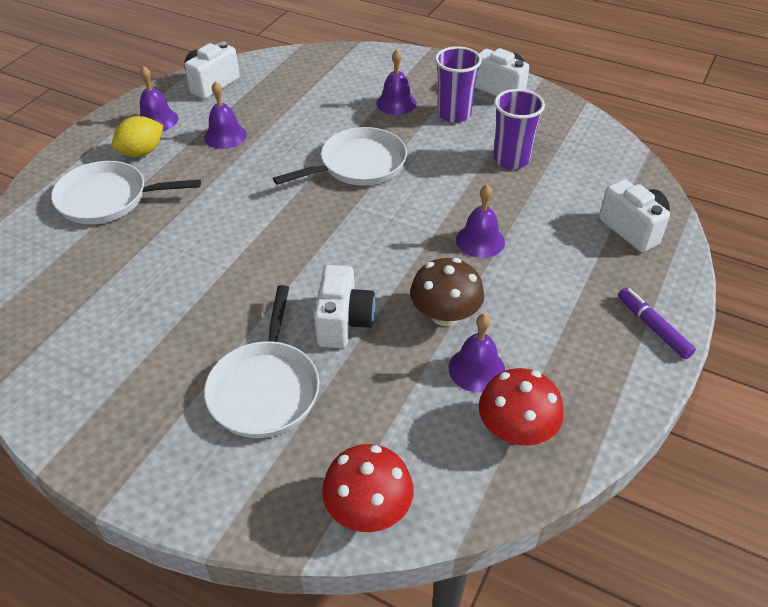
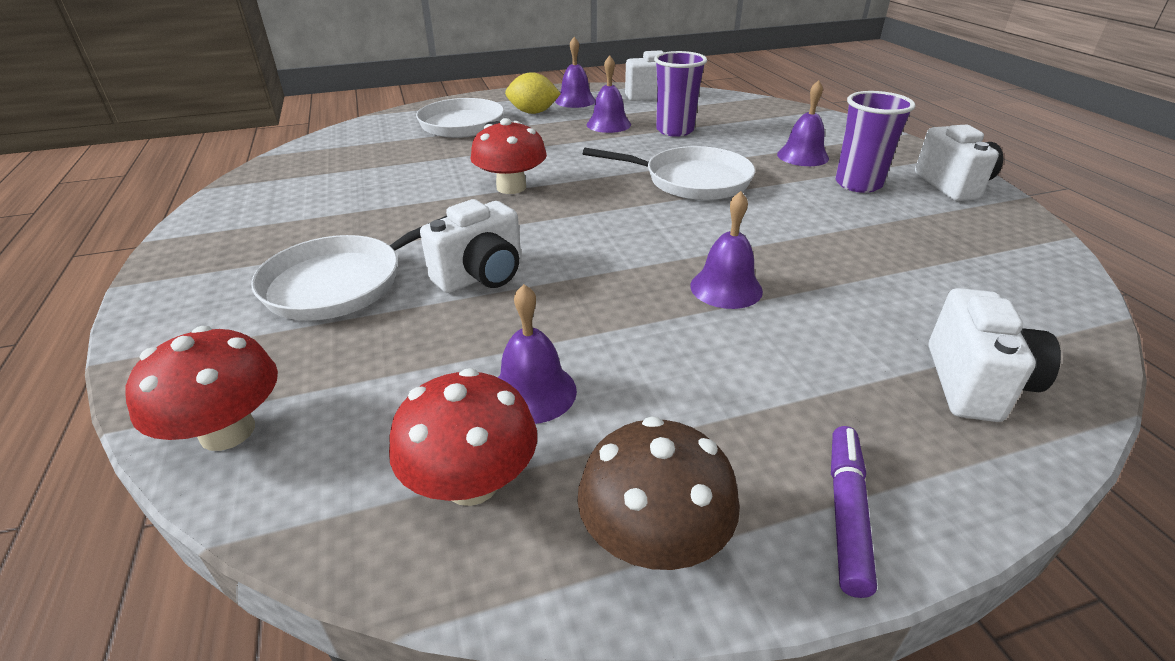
camera: 45 degrees right, 10 degrees down
brown mushroom [410,258,484,326] -> brown mushroom moved to [577,416,740,570]
purple cup [493,89,545,169] -> purple cup moved to [654,51,707,137]
none -> red mushroom [471,118,547,194]

